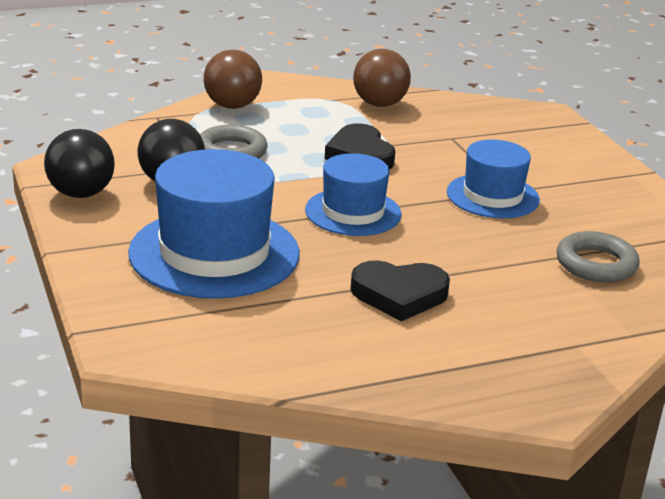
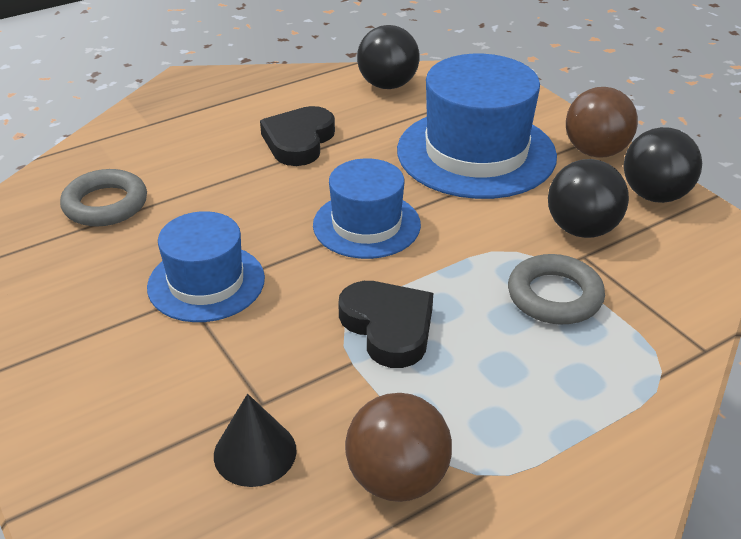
camera: 170 degrees right, 10 degrees up
brown ball [204,49,262,109] -> brown ball moved to [566,87,638,158]
black heart [351,260,450,321] -> black heart turned 60 degrees counterclockwise [260,106,335,166]
none -> black cone [214,394,297,487]
none -> black ball [357,25,420,89]

